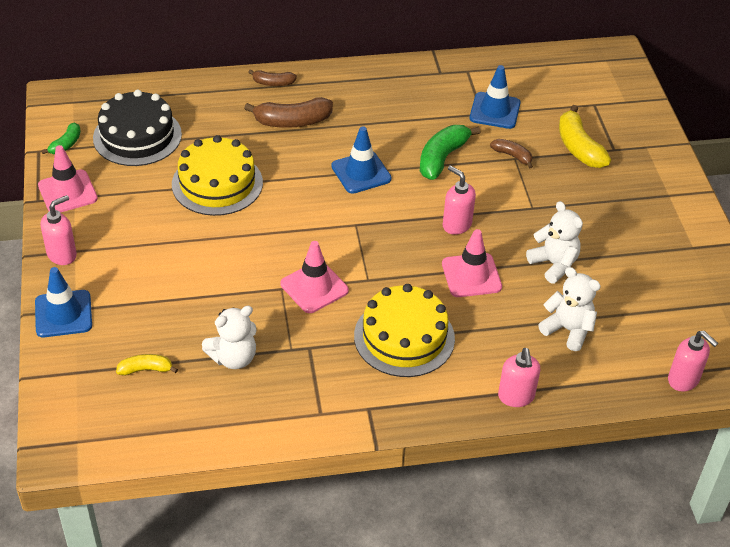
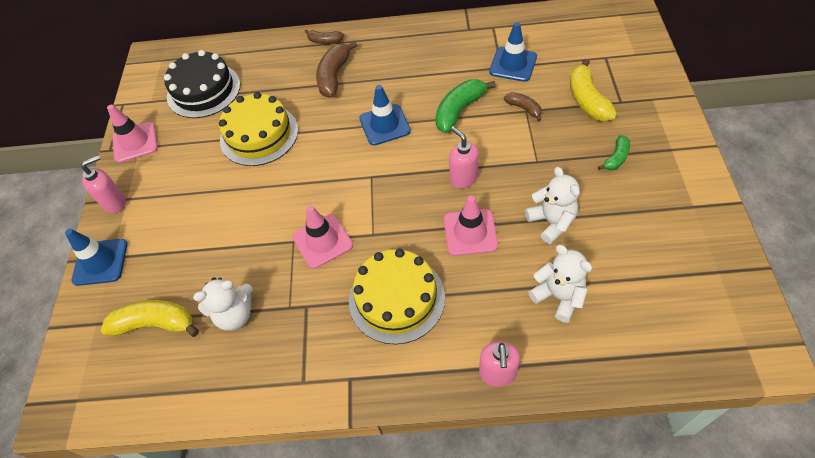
camera: 15 degrees right, 10 degrees up
green banana [42,123,81,154] -> green banana moved to [598,135,630,170]
yellow banana [116,354,178,376] -> yellow banana [101,300,199,337], size x1.76
brown banana [244,97,333,128] -> brown banana turned 105 degrees clockwise [316,41,357,97]
pink soap dispenser [668,331,718,392] -> none

